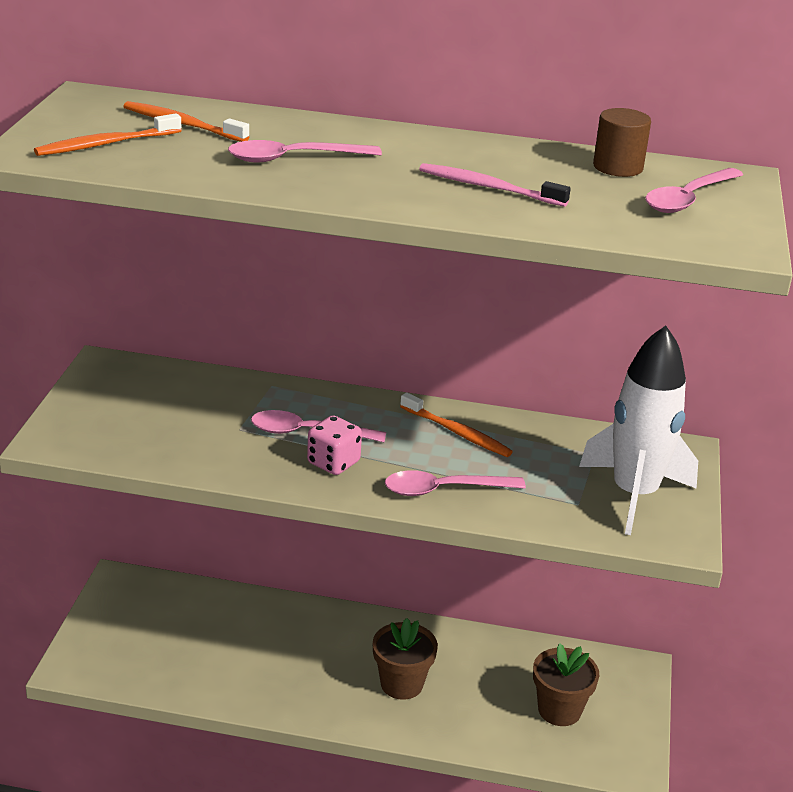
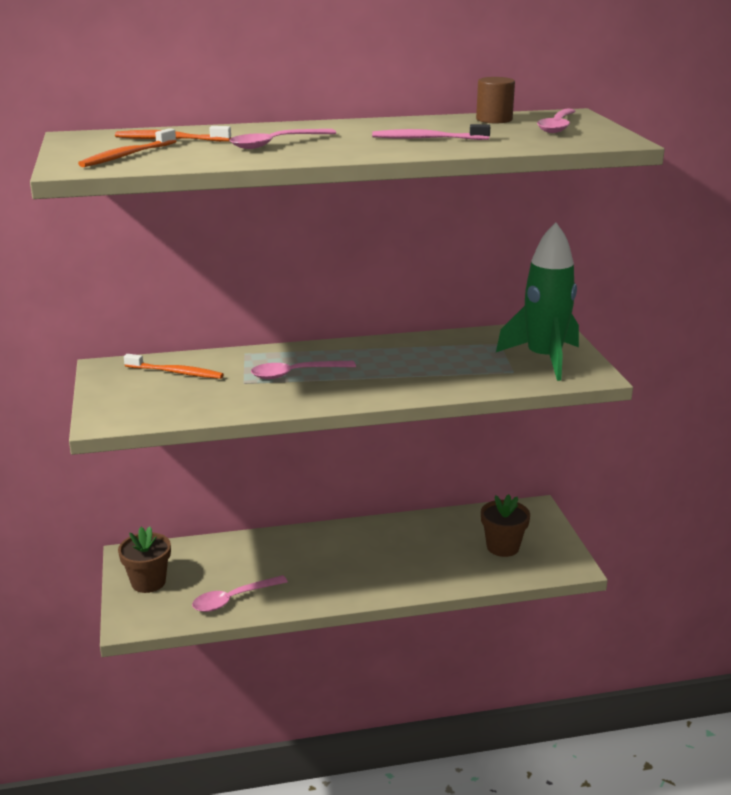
camera: 20 degrees left, 5 degrees down
pink dice [307,415,362,475] -> none
brown flower pot [373,618,438,700] -> brown flower pot moved to [118,527,171,593]
pink spoon [385,470,526,496] -> pink spoon moved to [192,575,288,612]
orange toothbrush [400,392,513,457] -> orange toothbrush moved to [124,354,224,379]
white rocket [579,325,698,535] -> green rocket [496,223,579,381]

